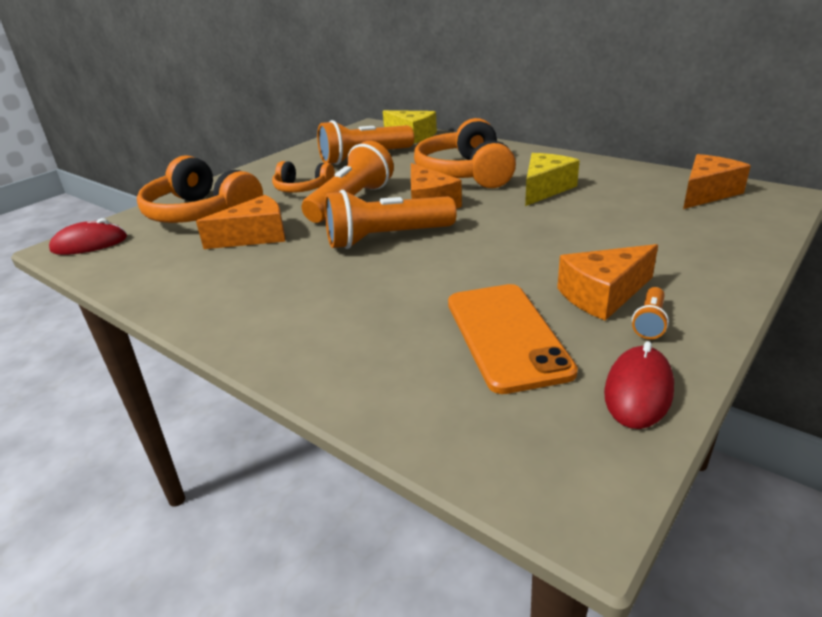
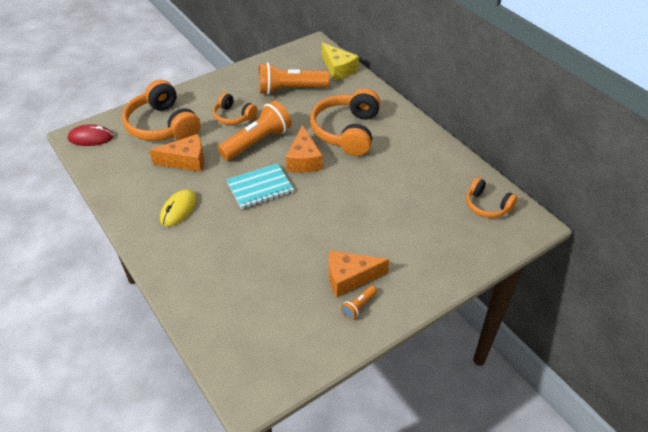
camera: 15 degrees right, 15 degrees up
orange flashlight [325,190,457,249] -> turquoise notebook [226,163,294,209]
orange phone [448,284,578,394] -> none
yellow cheese [525,153,580,206] -> none
red mouse [604,341,674,429] -> none
orange cheese [683,154,751,209] -> orange headphones [466,177,518,218]
none -> yellow mouse [160,189,197,226]

